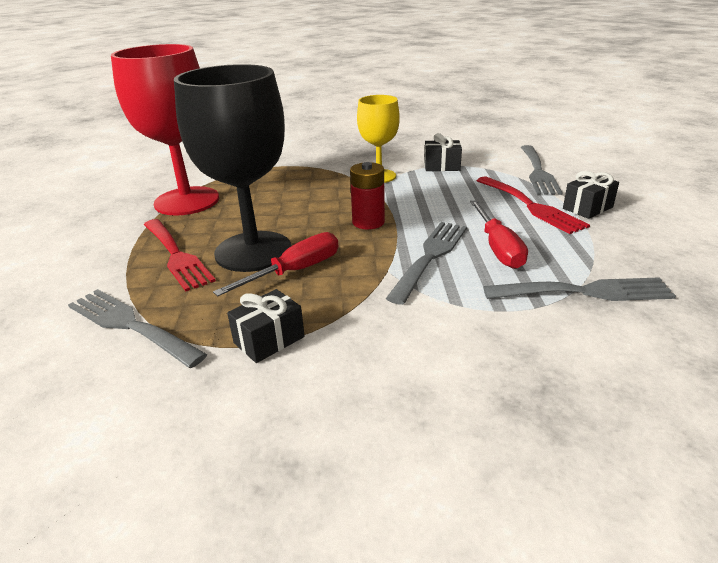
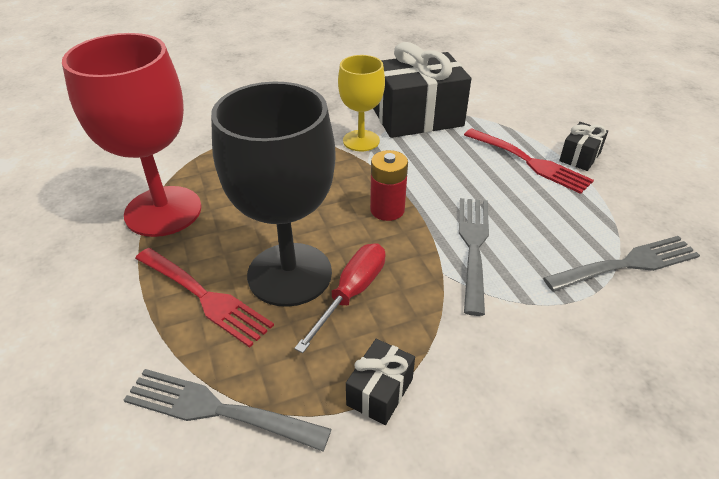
camera: 20 degrees left, 10 degrees up
black gift [424,133,462,171] -> black gift [373,42,471,138], size x2.16
red screwdriver [470,200,528,269] -> none
grey fork [521,145,563,195] -> none

